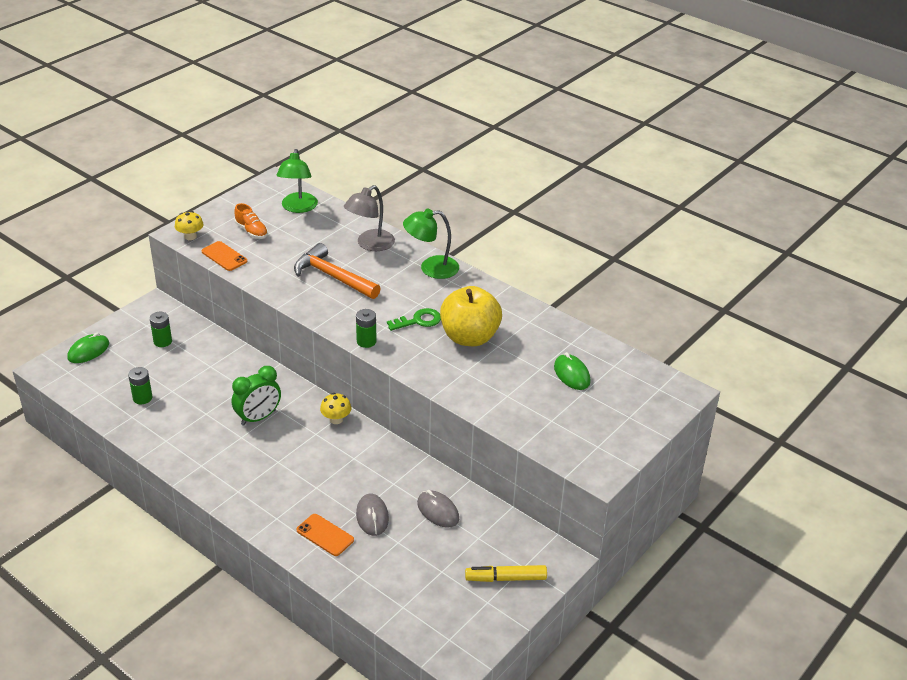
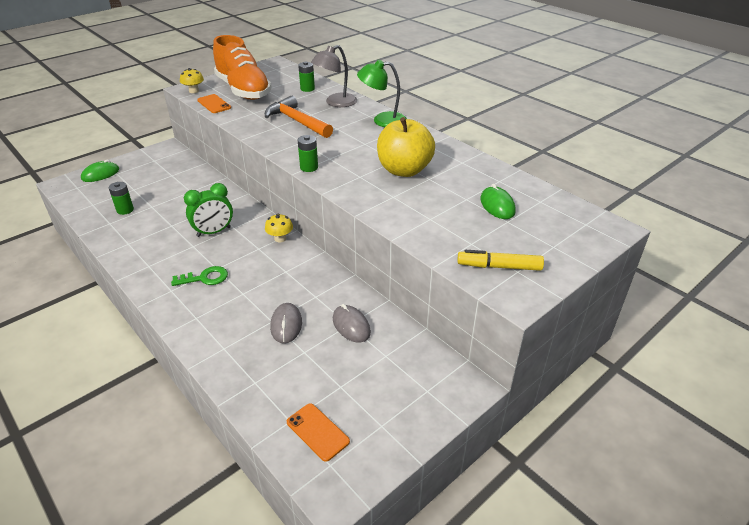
camera: 10 degrees right, 0 degrees up
green battery [150,312,172,347] -> green battery moved to [298,62,315,92]
orange shoe [234,203,268,239] -> orange shoe [213,35,272,100], size x2.39
green lamp [276,149,318,213] -> none
orange phone [297,514,354,556] -> orange phone moved to [287,403,350,462]
green key [387,308,441,331] -> green key moved to [171,266,228,286]
yellow marker [465,565,547,582] -> yellow marker moved to [457,250,544,271]

